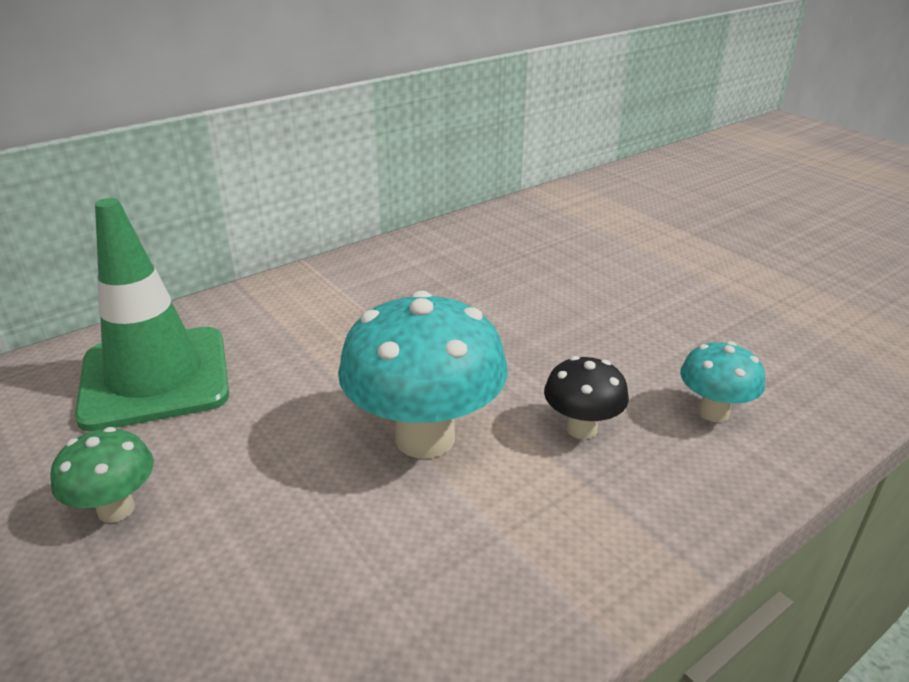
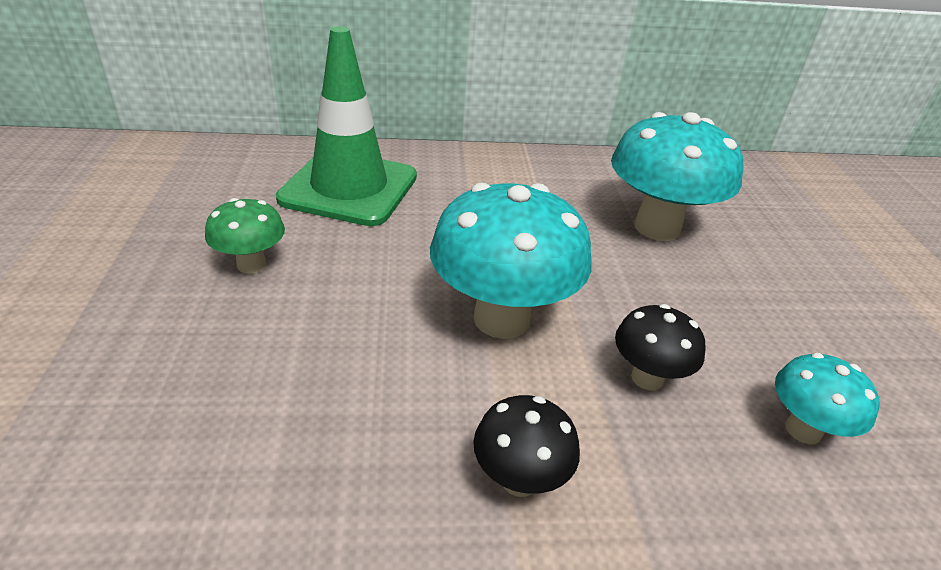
camera: 30 degrees right, 5 degrees up
none -> black mushroom [473,395,580,497]
none -> turquoise mushroom [611,112,743,241]

